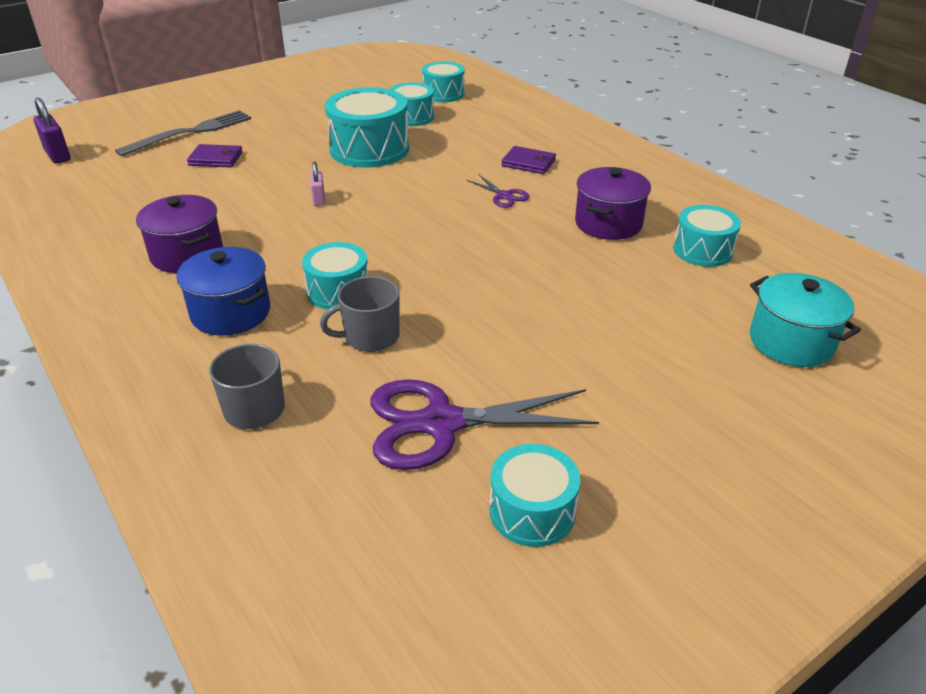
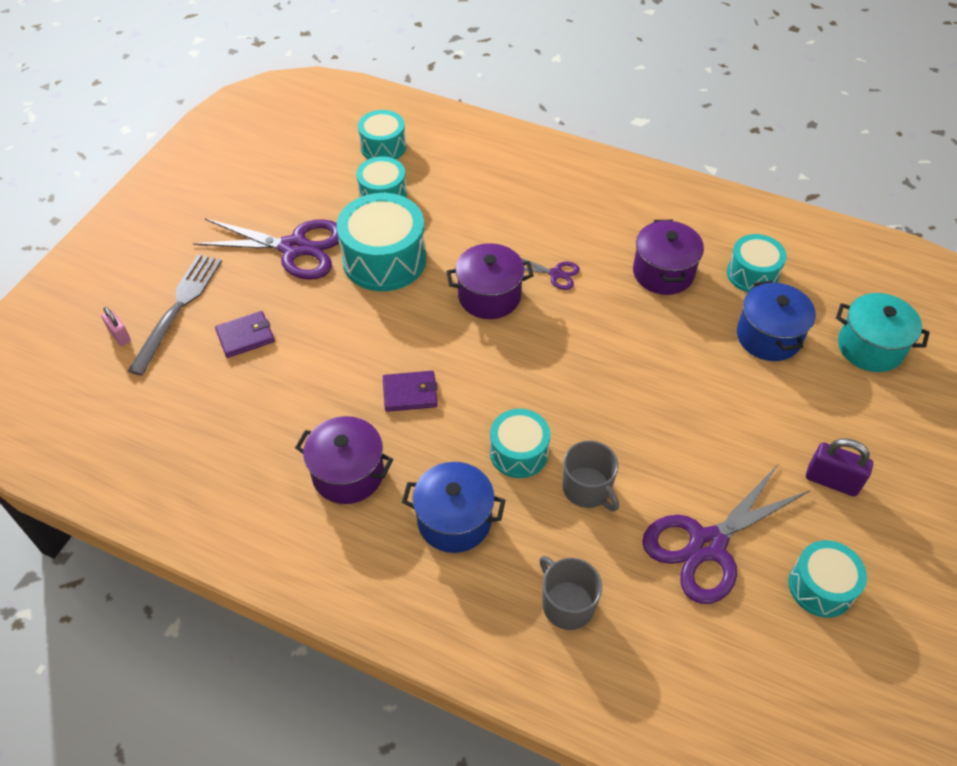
camera: 30 degrees left, 15 degrees up
purple padlock [33,98,70,164] -> purple padlock moved to [806,439,873,497]
pink padlock [310,162,325,206] -> pink padlock moved to [101,307,131,346]
grey mug [320,276,400,352] -> grey mug turned 75 degrees counterclockwise [563,441,619,511]
purple wallet [501,146,556,174] -> purple wallet moved to [383,371,437,412]
none -> purple scissors [193,219,339,280]
none -> purple pot [447,243,534,319]
none -> blue pot [737,280,816,361]

